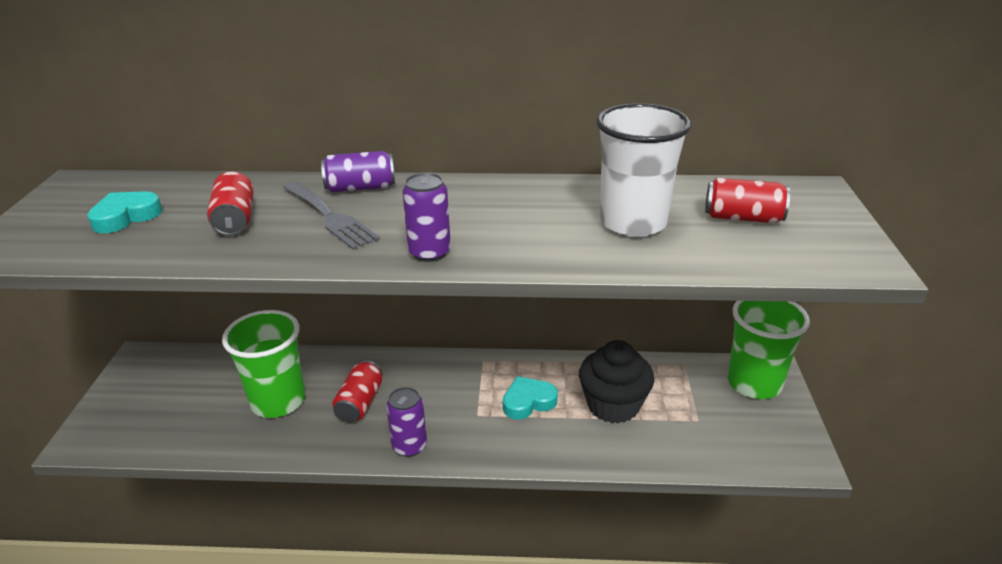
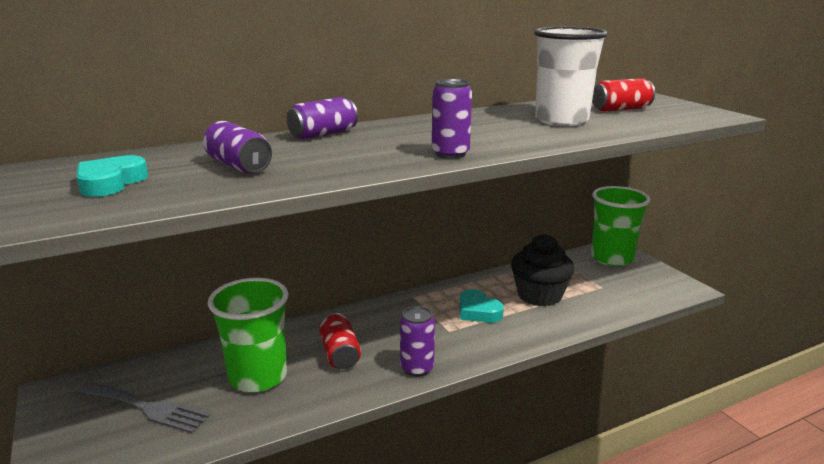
camera: 30 degrees left, 10 degrees down
red can [207,172,254,236] -> purple can [203,121,272,174]
grey fork [283,181,380,250] -> grey fork moved to [77,382,211,434]
turquoise heart [503,376,558,420] -> turquoise heart turned 75 degrees counterclockwise [460,289,504,323]

